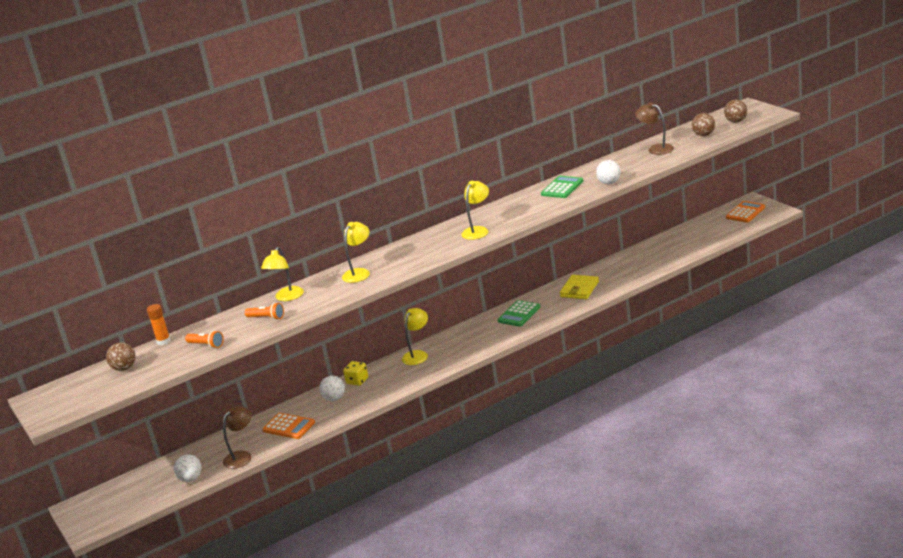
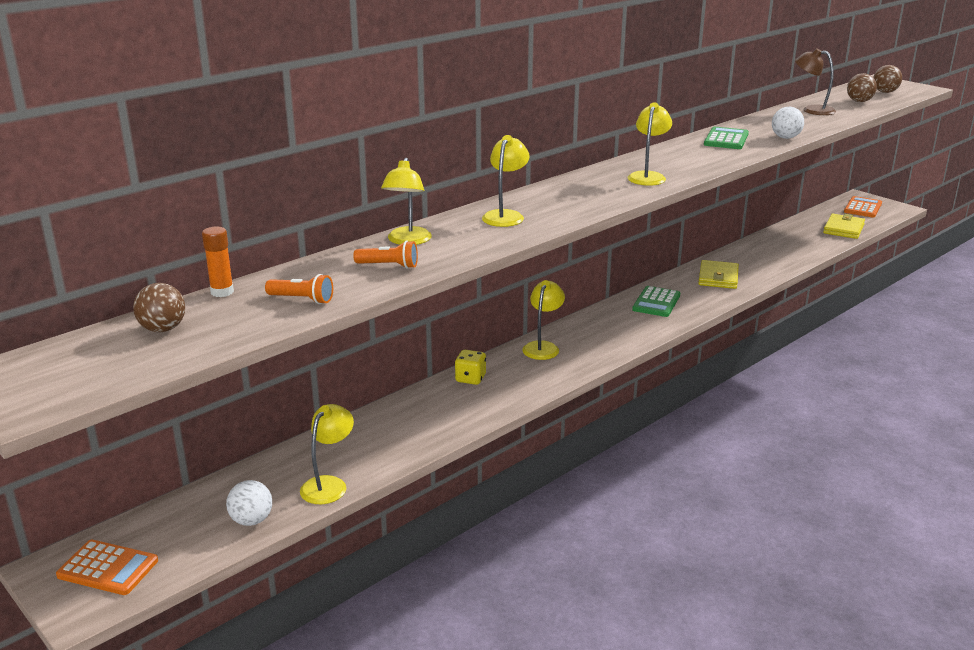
camera: 15 degrees left, 0 degrees up
brown lamp [223,406,252,469] -> yellow lamp [300,404,354,504]
orange calculator [263,413,315,439] -> orange calculator moved to [56,539,158,595]
white ball [319,376,345,401] -> none
none -> yellow wallet [823,214,865,239]

